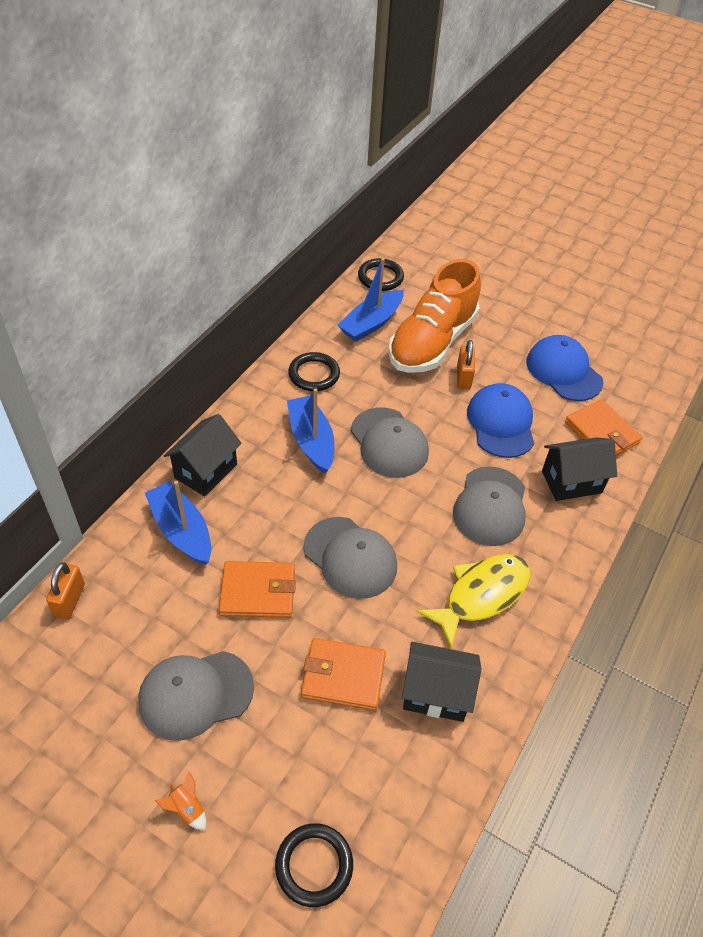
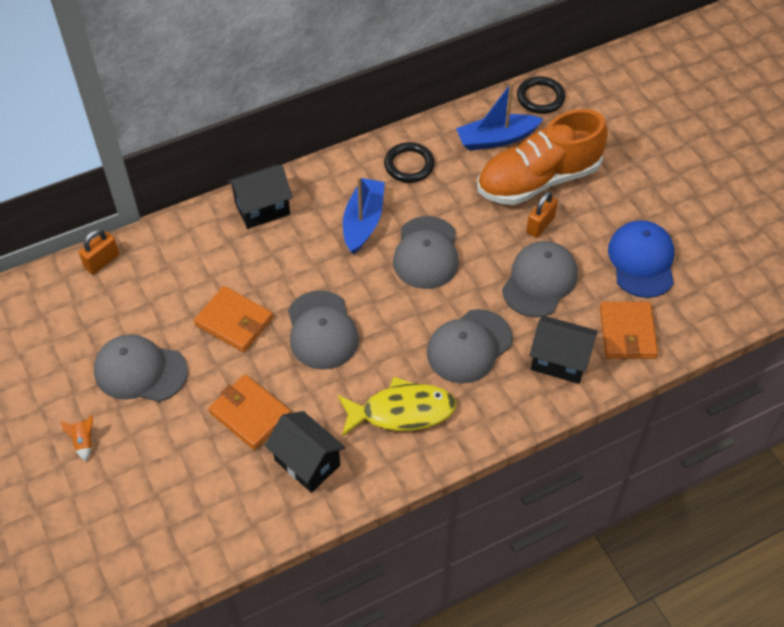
camera: 35 degrees right, 5 degrees up
blue boat [145,481,211,565] -> none
black ring [275,823,353,907] -> none
blue cap [467,383,534,458] -> grey cap [502,241,578,317]

